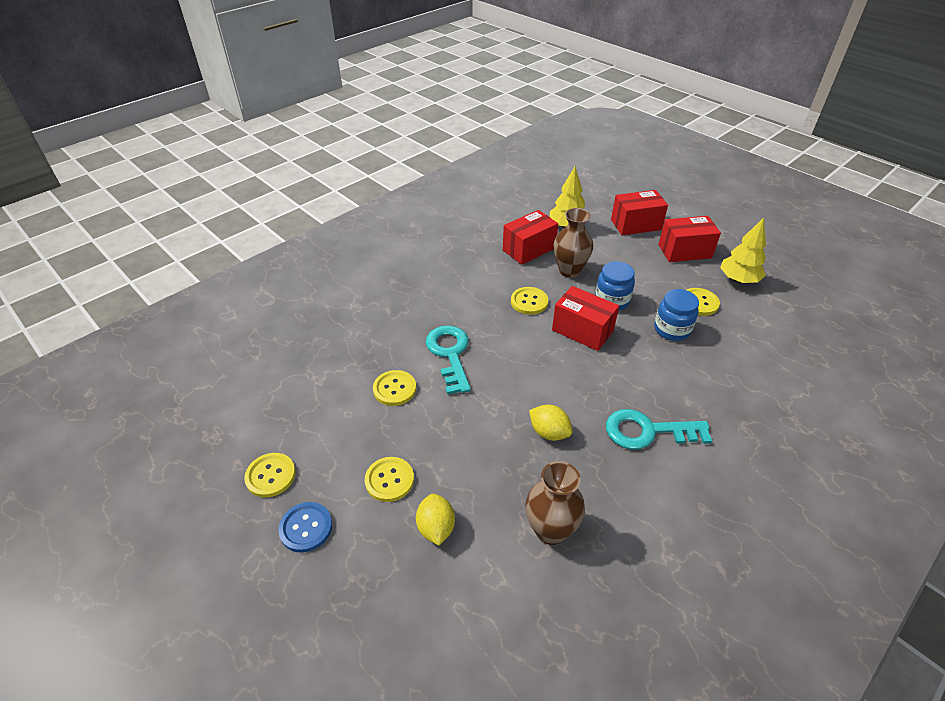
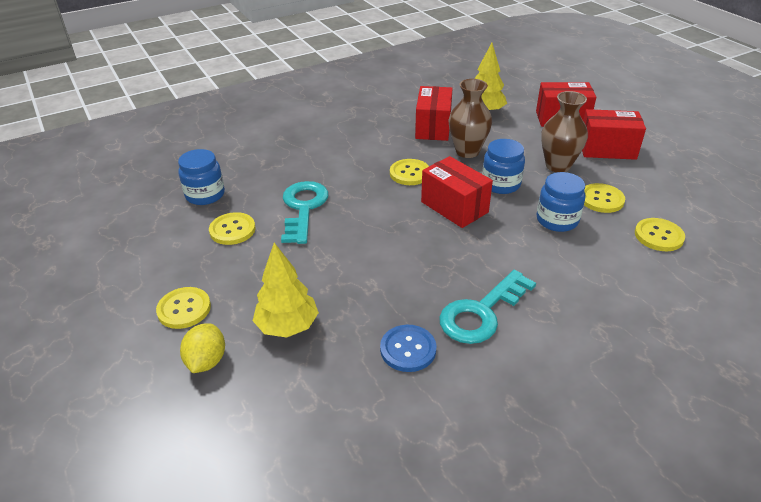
camera: 15 degrees right, 5 degrees down
yellow button [244,453,296,498] -> yellow button moved to [635,218,685,251]
blue button [278,502,332,553] -> blue button moved to [380,325,436,372]
red box [503,210,558,265] -> red box turned 60 degrees counterclockwise [415,86,453,141]
brown vase [525,461,585,545] -> brown vase moved to [541,91,588,172]
yellow lemon [529,405,572,441] -> none
turquoise key [606,409,712,450] -> turquoise key turned 60 degrees counterclockwise [439,270,536,344]
yellow tree [720,218,766,283] -> yellow tree moved to [253,243,319,337]
none -> blue jar [178,149,225,205]

